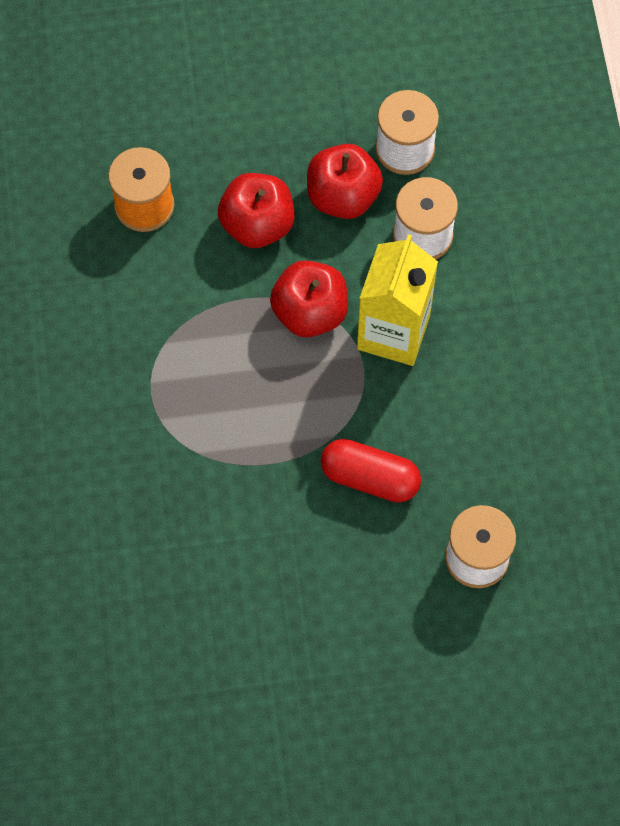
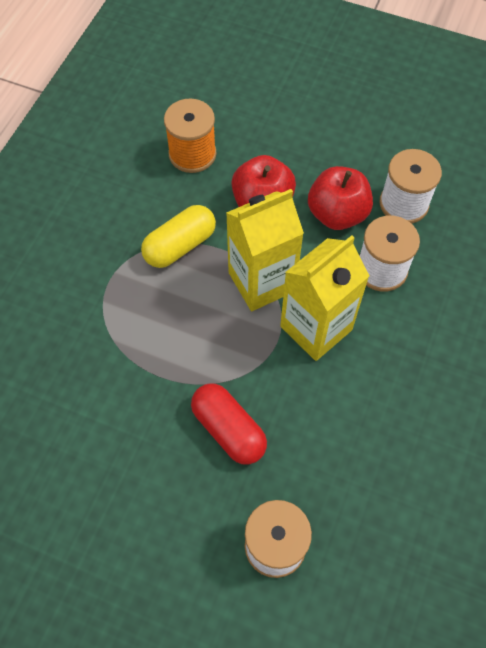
camera: 30 degrees right, 5 degrees down
red apple [270,260,348,337] -> yellow carton [226,189,304,311]
none -> yellow capsule [141,205,216,268]

